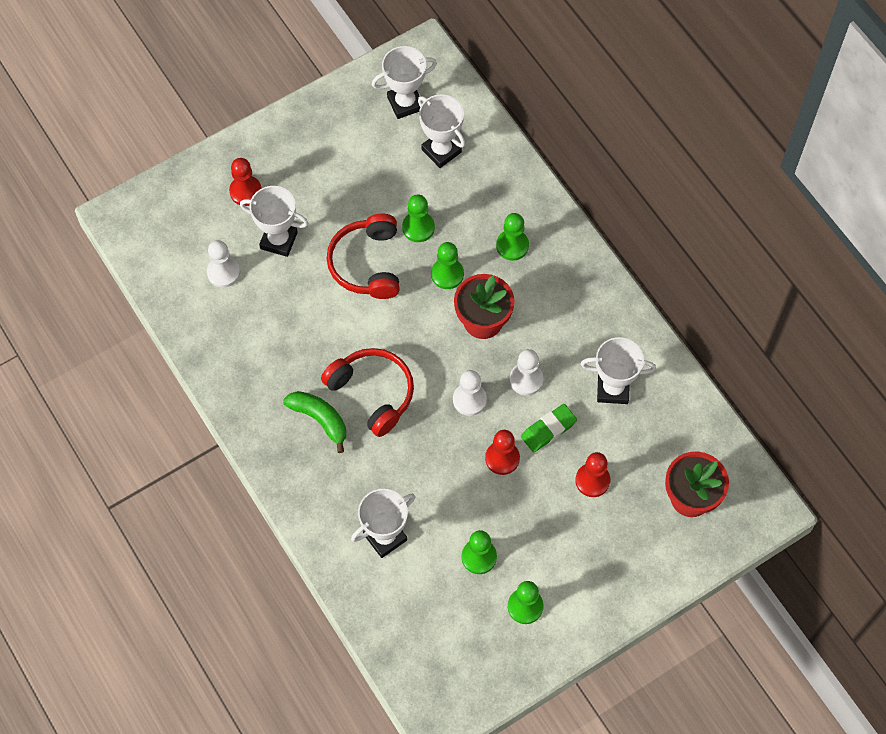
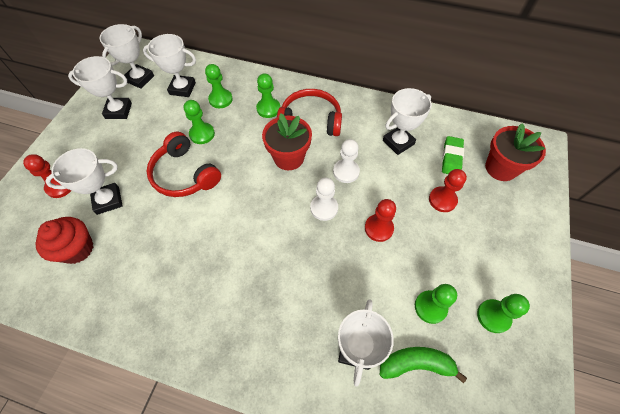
camera: 40 degrees left, 5 degrees down
white pawn [207,240,240,288] -> red cupcake [35,217,93,264]
green banana [283,391,346,453] -> green banana moved to [380,347,467,383]
red headphones [321,348,414,437] -> red headphones moved to [277,89,342,136]
green pawn [431,242,464,289] -> green pawn moved to [205,64,233,108]
green eraser [521,404,577,452] -> green eraser moved to [442,136,464,174]
none -> white trophy [68,56,132,119]

